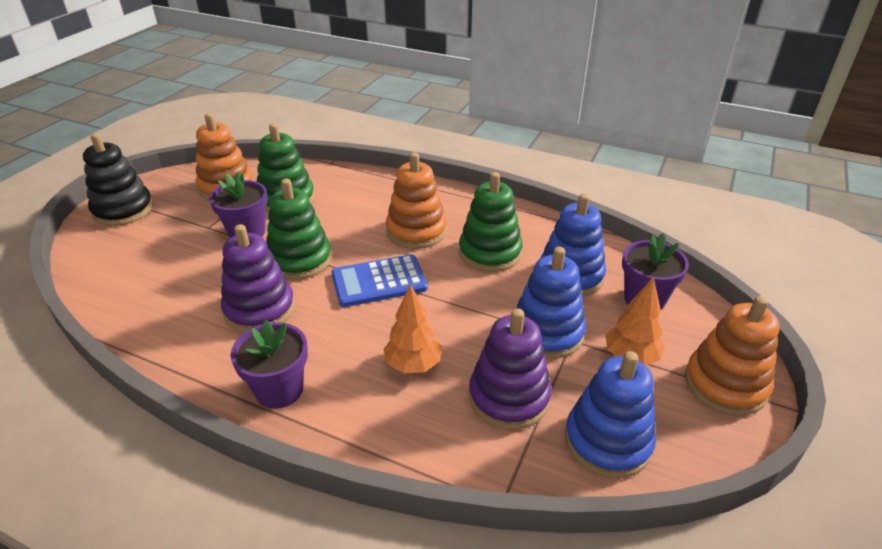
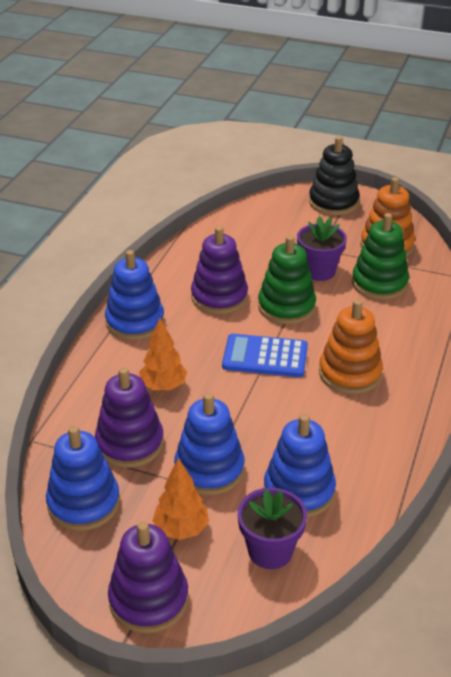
camera: 85 degrees right, 0 degrees up
purple flower pot [231,320,308,409] -> blue stacking toy [105,250,165,340]
blue calculator [332,254,428,307] -> blue calculator turned 60 degrees counterclockwise [222,334,308,377]
green stacking toy [459,172,523,272] -> none
orange stacking toy [685,296,780,416] -> purple stacking toy [108,521,189,633]

